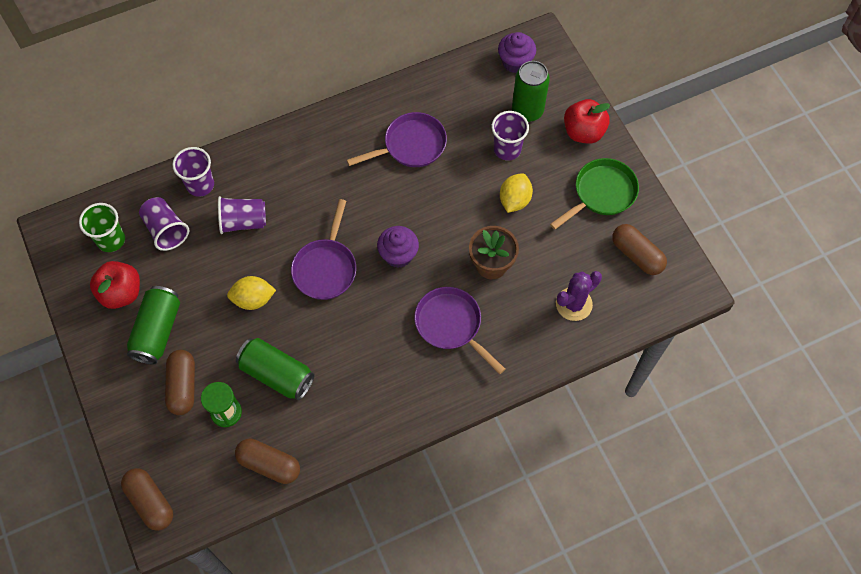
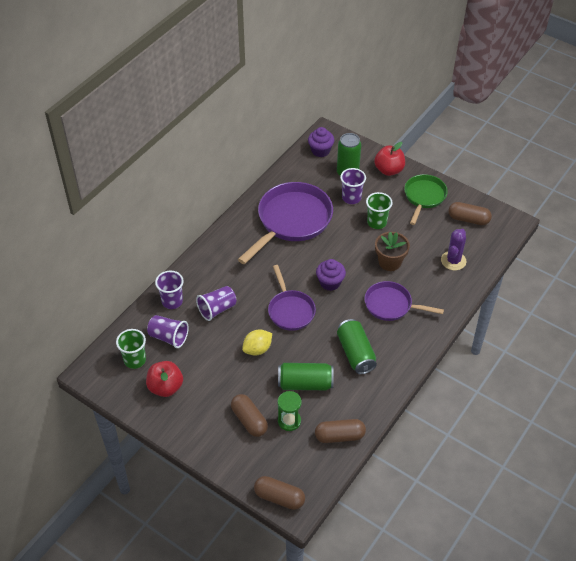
camera: 30 degrees left, 15 degrees down
green can [127,286,180,365] -> green can moved to [337,319,377,374]
purple pan [347,112,447,167] -> purple pan [238,182,333,264], size x1.70
yellow lemon [500,173,533,213] -> green cup [366,192,392,229]

